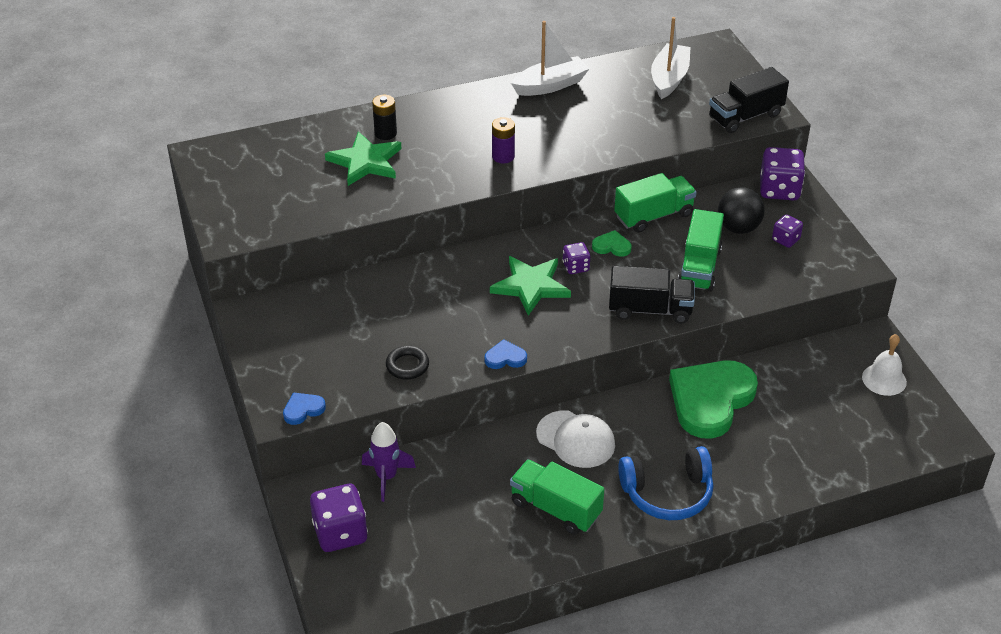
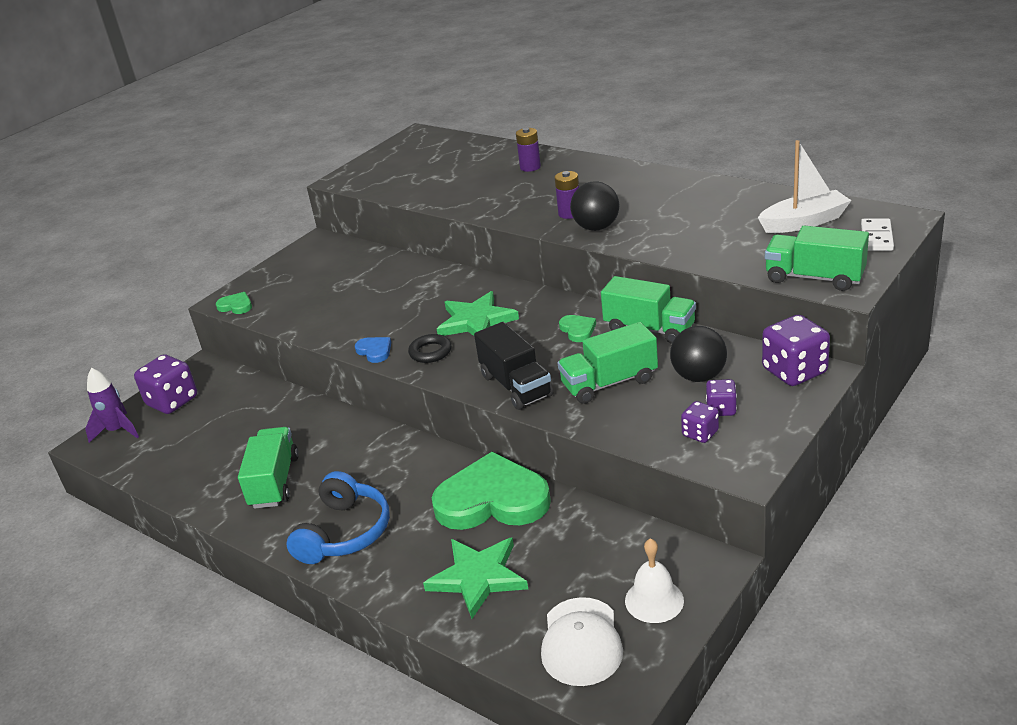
camera: 60 degrees right, 10 degrees down
blue heart [283,392,326,425] -> green heart [216,292,252,314]
green star [325,131,401,186] -> green star moved to [423,537,528,619]
purple rocket [362,422,416,502] -> purple rocket moved to [85,368,139,443]
black battery [372,95,397,140] -> purple battery [516,128,541,172]
black ring [386,346,429,379] -> black ring moved to [408,334,452,363]
white boat [511,21,590,96] -> none
white cap [536,410,615,468] -> white cap moved to [541,597,623,686]
purple dice [563,242,590,274] -> purple dice moved to [681,401,719,443]
blue headphones [618,446,713,520] -> blue headphones turned 120 degrees counterclockwise [286,471,390,564]
black truck [709,67,789,133] -> green truck [765,226,869,291]
none -> black ball [570,181,619,231]
none -> white domino [861,218,894,251]

